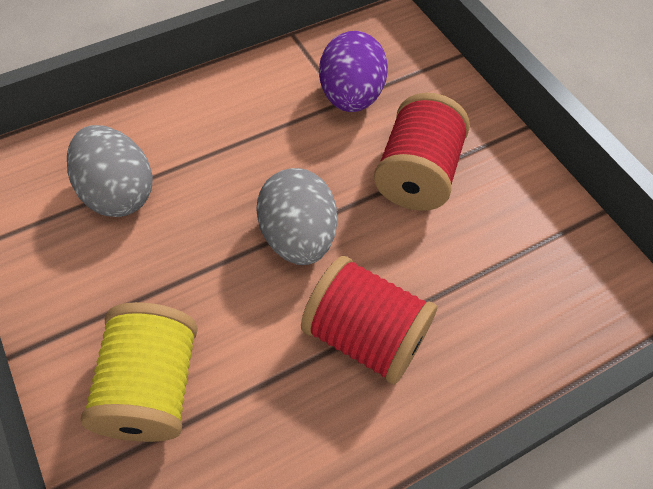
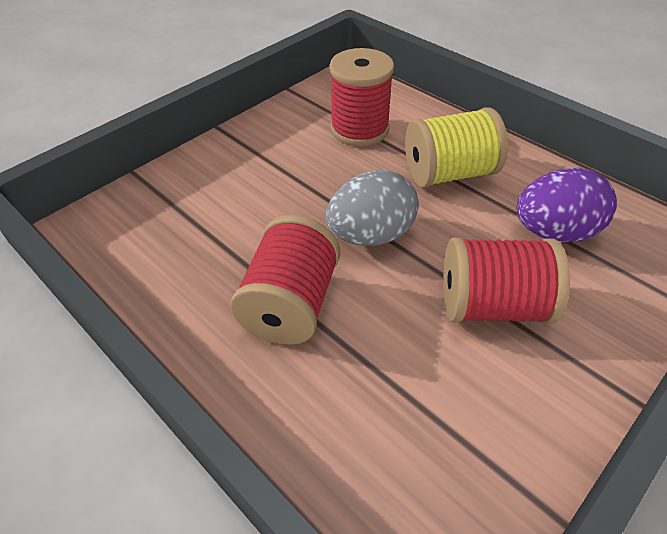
camera: 75 degrees right, 10 degrees down
grey egg [67,125,153,217] -> red spool [329,48,394,146]
yellow spool [81,302,198,442] -> yellow spool moved to [405,107,508,188]

